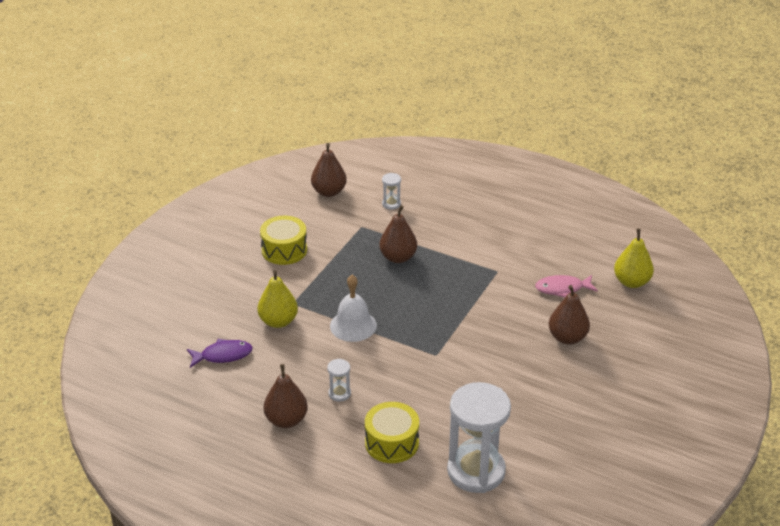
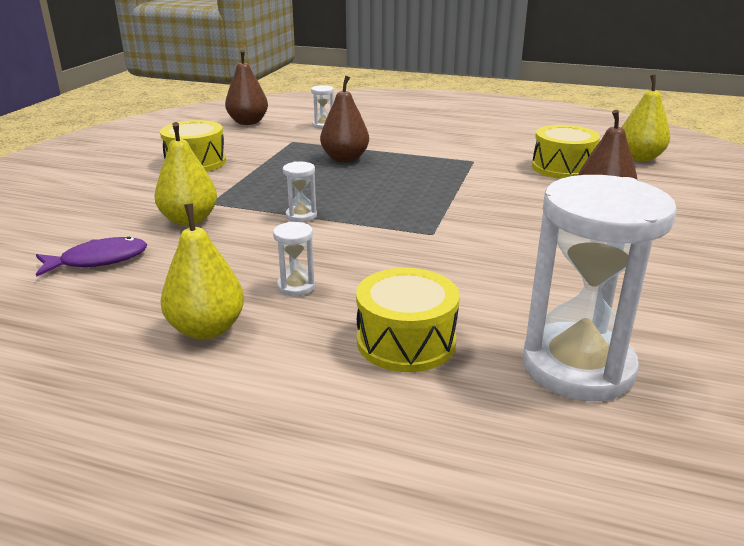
camera: 10 degrees left, 10 degrees down
brown pear [264,364,308,428] -> yellow pear [160,204,244,340]
white bell [330,275,377,342] -> white hourglass [283,161,317,222]
pink fish [535,275,598,298] -> yellow drum [532,125,600,179]

